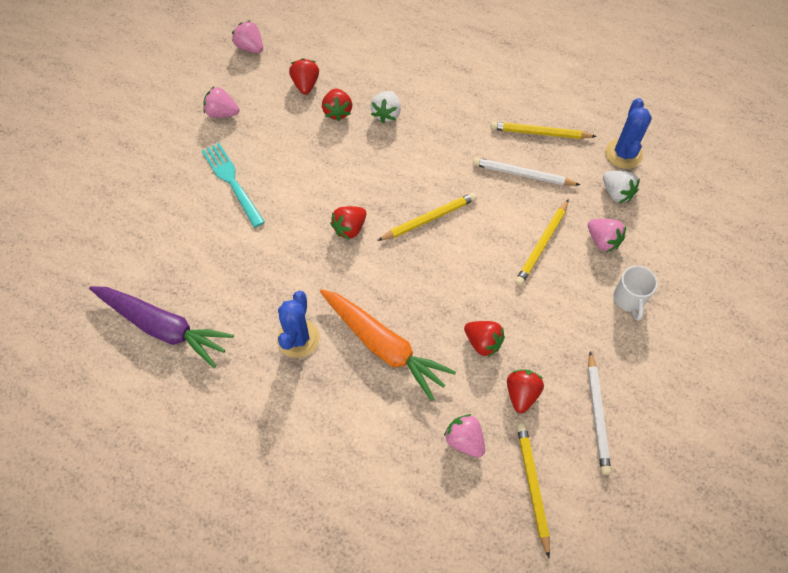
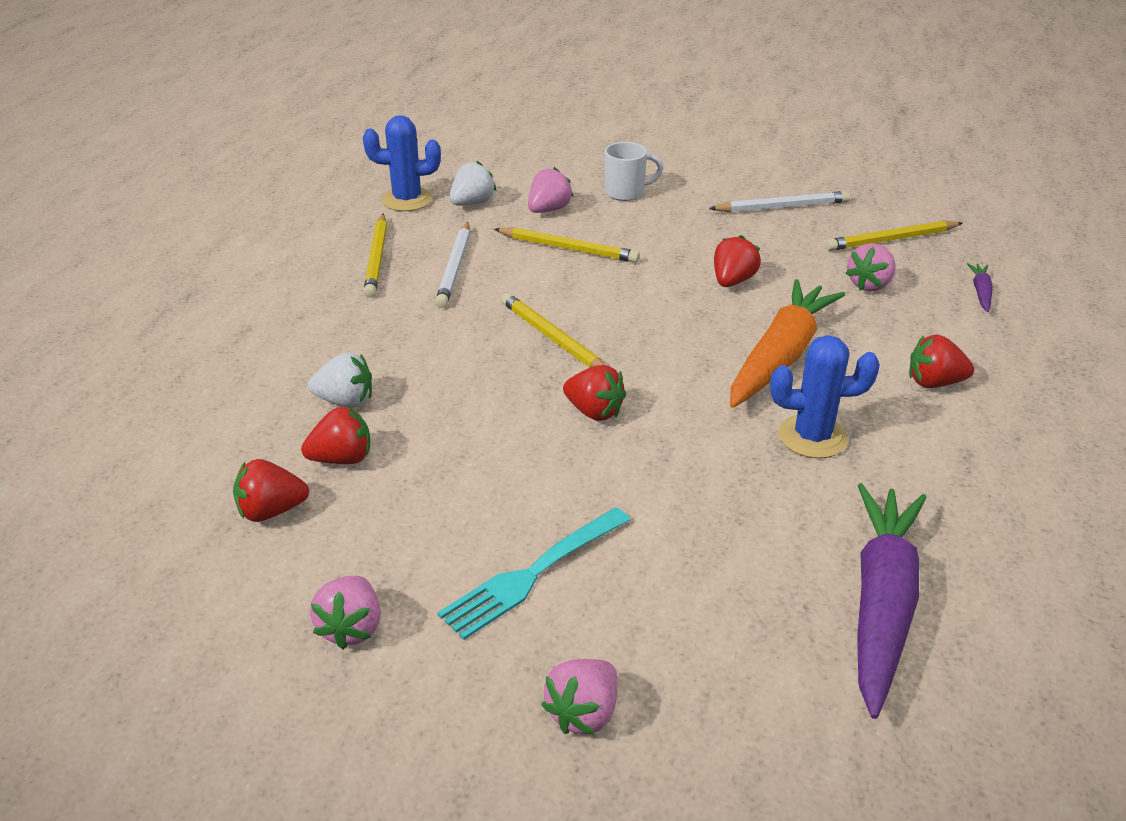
camera: 100 degrees left, 25 degrees down
pink strawberry [232,20,263,53] -> pink strawberry moved to [541,659,617,735]
red strawberry [507,369,544,413] -> red strawberry moved to [909,335,974,388]
none -> purple carrot [967,263,993,312]

